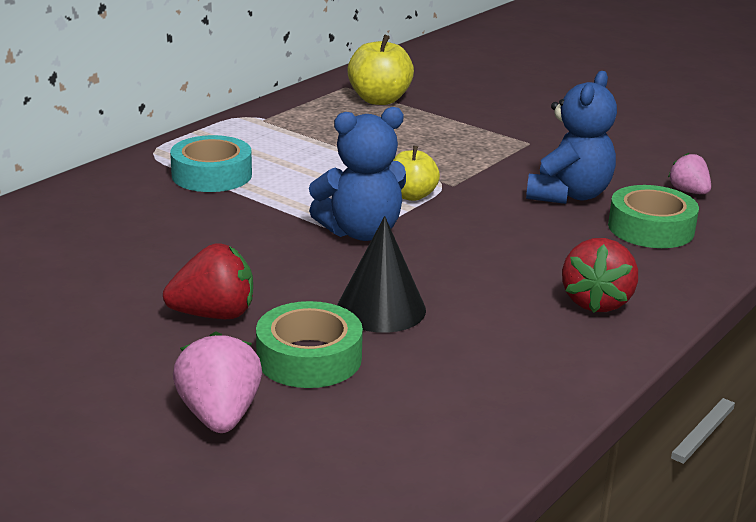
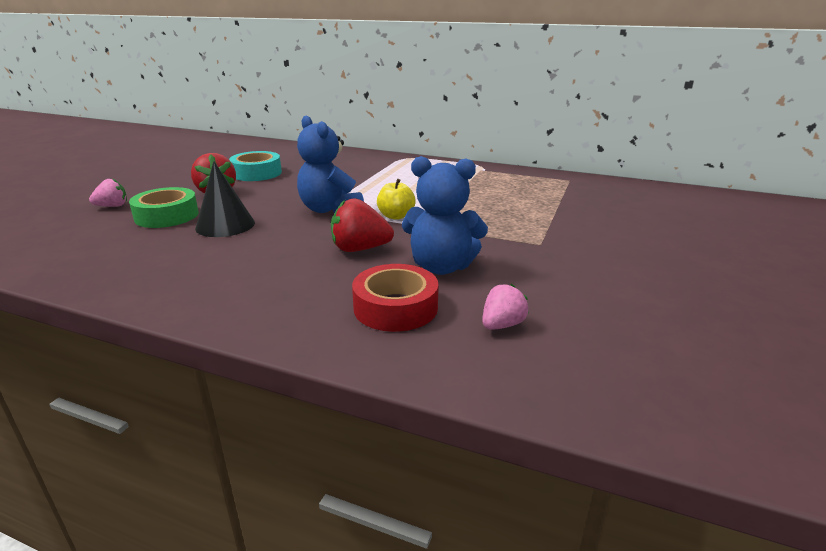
camera: 75 degrees right, 0 degrees up
turquoise tape [170,135,252,192] -> turquoise tape moved to [229,151,282,181]
pink strawberry [173,331,262,433] -> pink strawberry [89,179,127,207], size x0.64
yellow apple [347,34,414,105] -> none
red strawberry [562,238,638,313] -> red strawberry moved to [331,198,394,252]
green tape [608,185,699,248] -> red tape [352,264,439,332]

